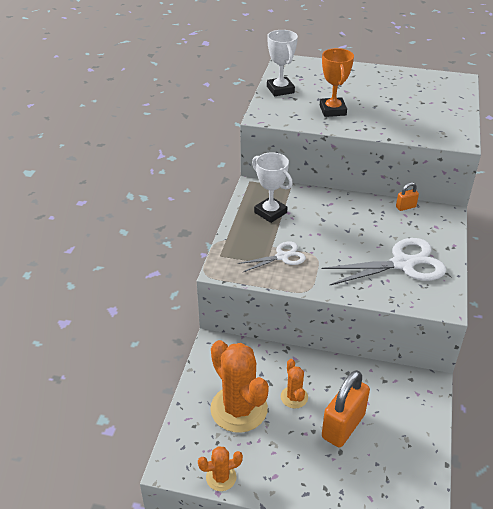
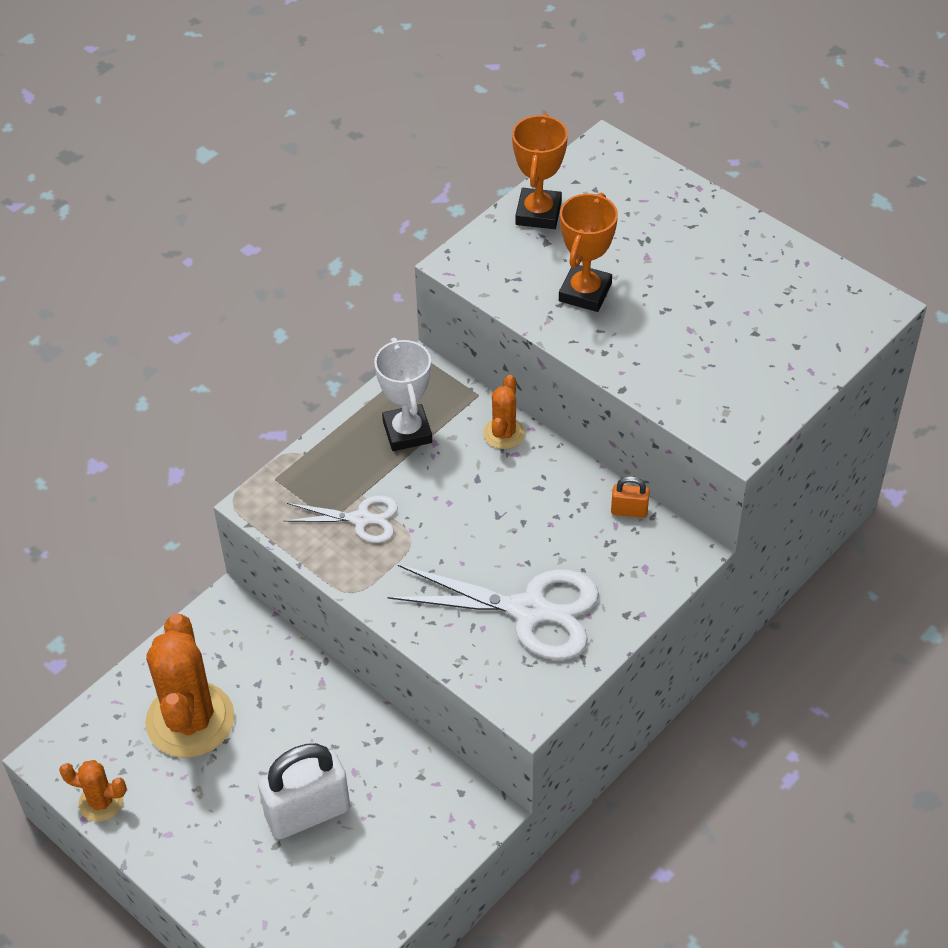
camera: 30 degrees right, 10 degrees up
white trophy [267,30,298,96] -> orange trophy [512,114,568,229]
orange cactus [281,359,308,408] -> orange cactus moved to [483,375,525,449]
orange padlock [322,370,370,447] -> white padlock [258,743,350,839]

